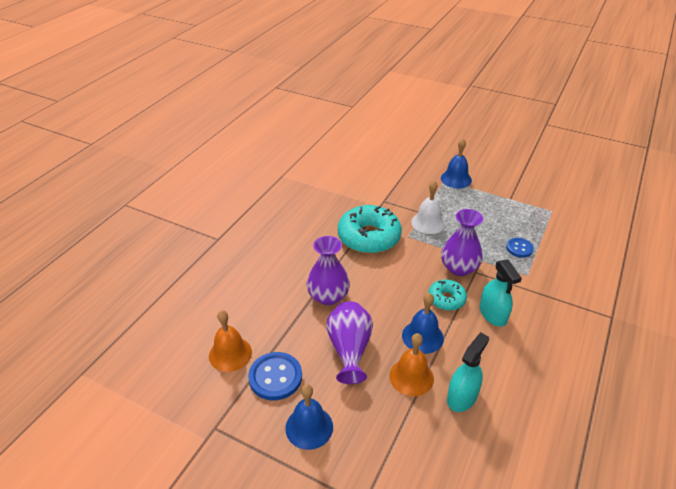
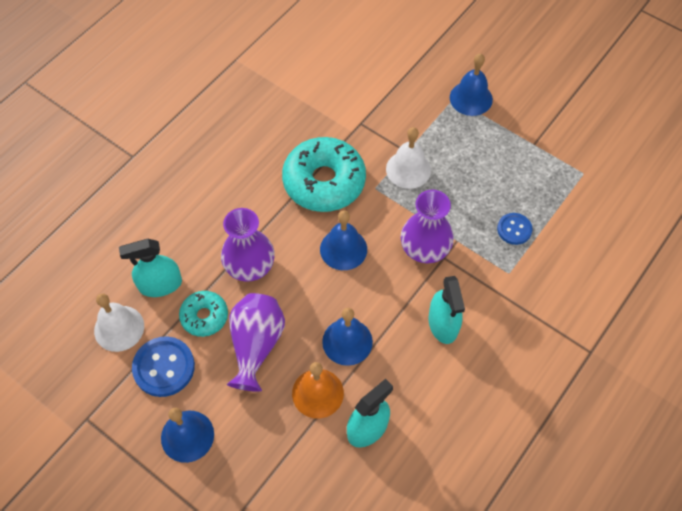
camera: 10 degrees right, 20 degrees up
orange bell [209,310,252,372] -> white bell [94,293,144,352]
turquoise donut [428,279,467,311] -> turquoise donut moved to [179,291,228,337]
none -> turquoise spray bottle [119,239,182,297]
none -> blue bell [320,210,367,270]

